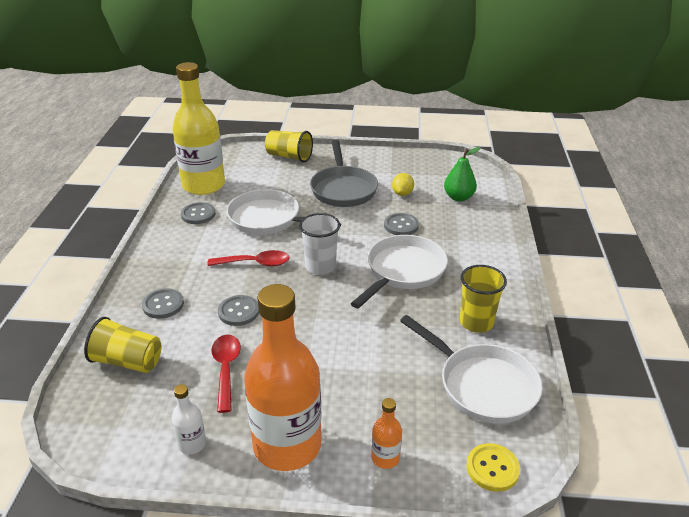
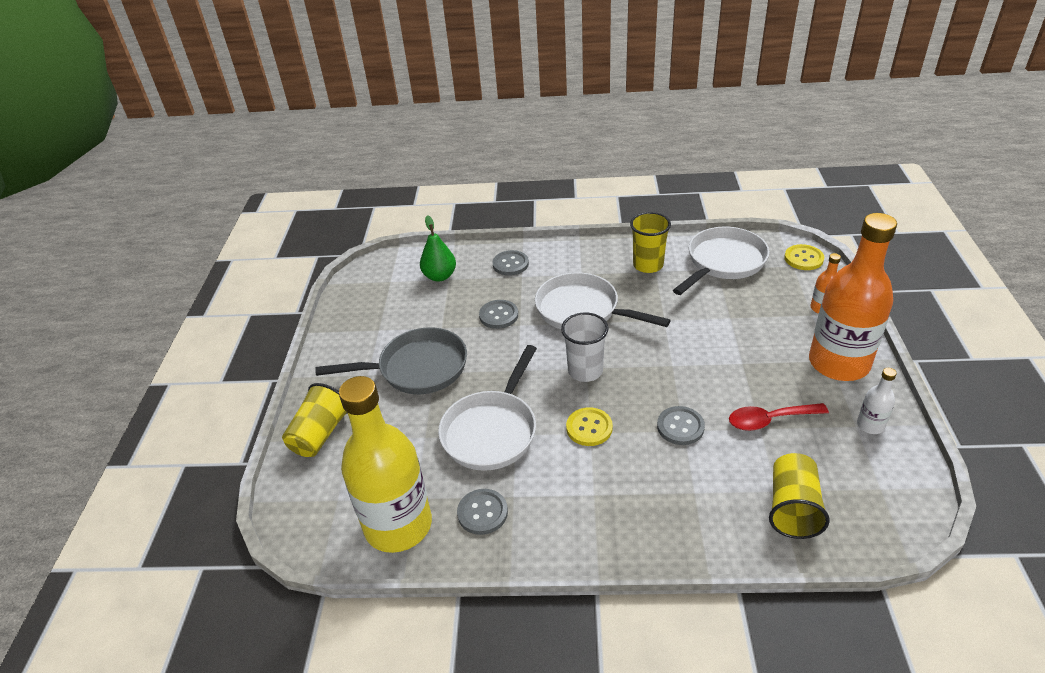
camera: 90 degrees left, 5 degrees up
grey button [142,288,184,319] -> grey button moved to [492,250,529,276]
red spoon [207,250,290,266] -> yellow button [566,407,613,446]
yellow lemon [392,173,414,196] -> none

